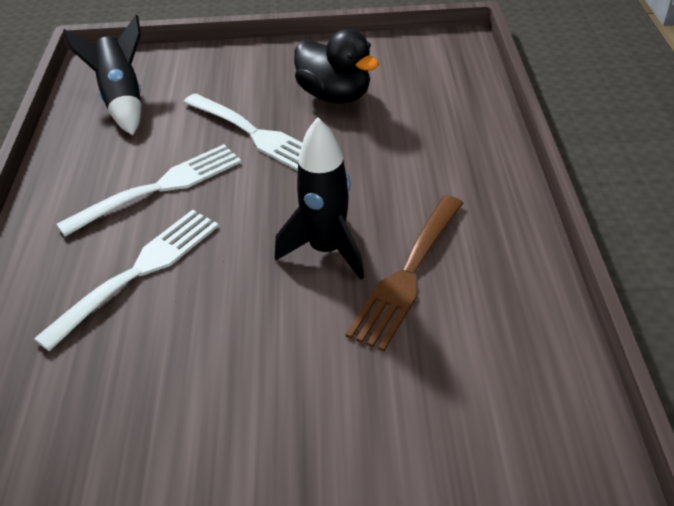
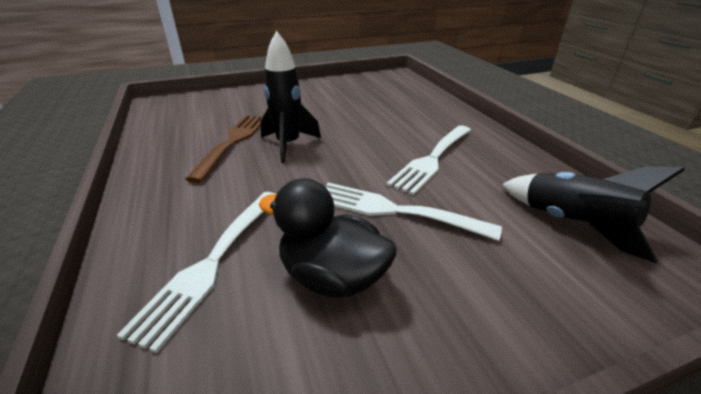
camera: 160 degrees right, 10 degrees down
white fork [34,210,219,351] -> white fork moved to [117,192,275,353]

